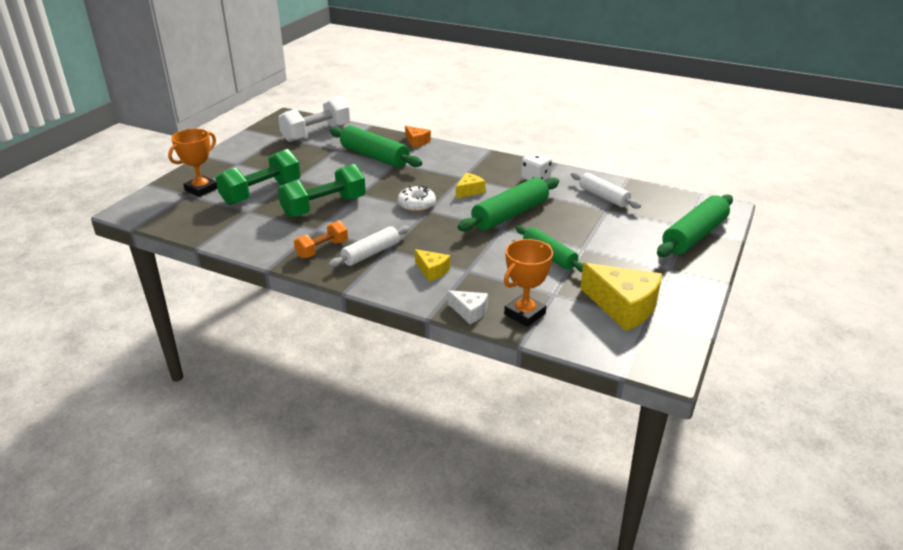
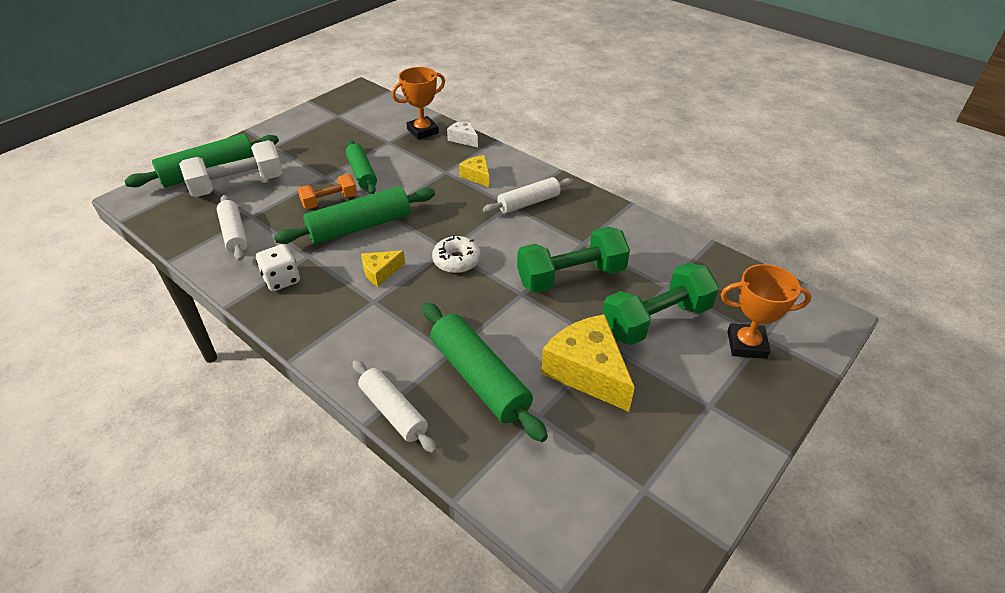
camera: 165 degrees left, 10 degrees up
orange trophy [168,129,218,197] -> orange trophy turned 45 degrees clockwise [721,264,811,359]
white dumbbell [278,96,350,142] -> white dumbbell moved to [179,140,283,197]
orange dumbbell [294,221,348,258] -> orange dumbbell moved to [298,174,357,209]
orange cheese [405,126,431,148] -> white rolling pin [352,360,437,453]
yellow cheese [580,263,662,331] -> yellow cheese moved to [541,314,635,412]

